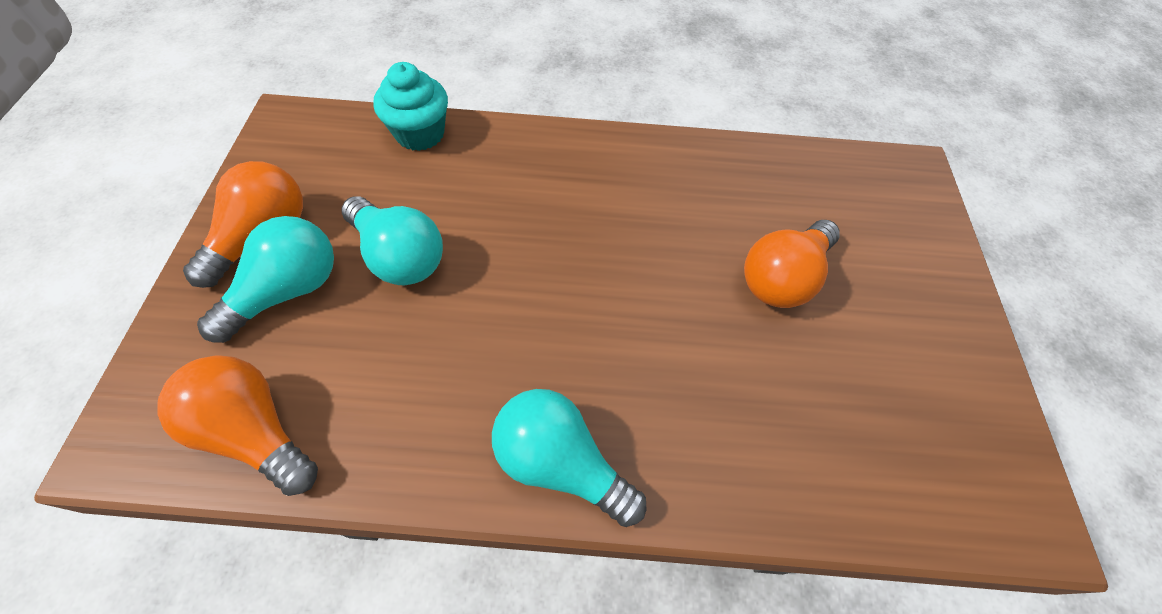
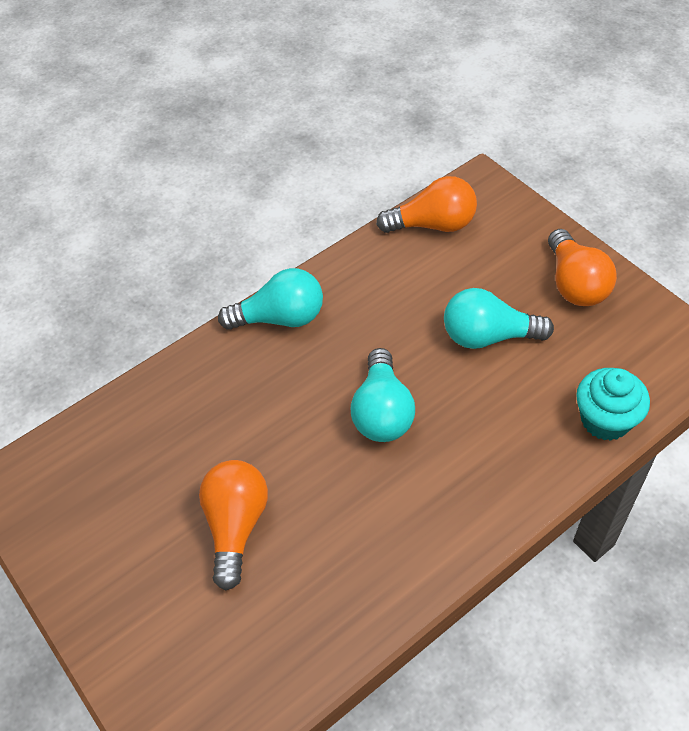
camera: 145 degrees right, 5 degrees down
turquoise light bulb [197,216,334,343] -> turquoise light bulb moved to [350,348,415,442]

